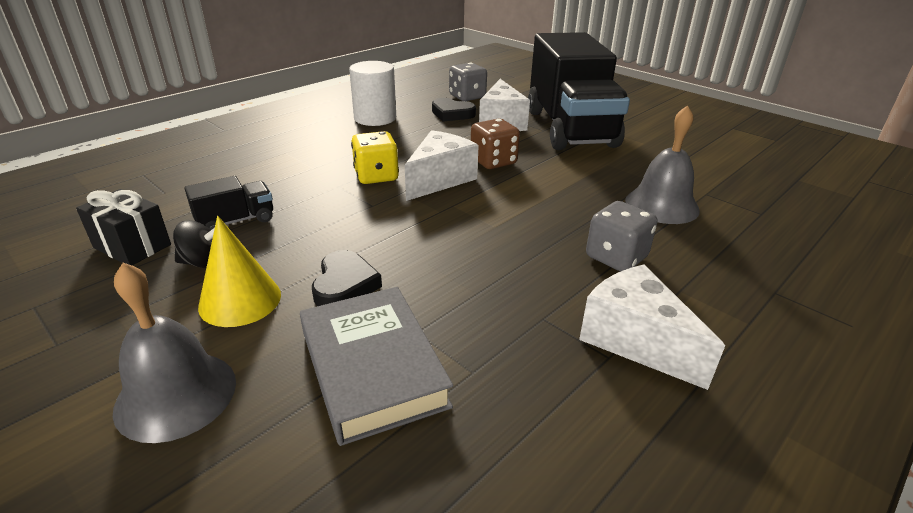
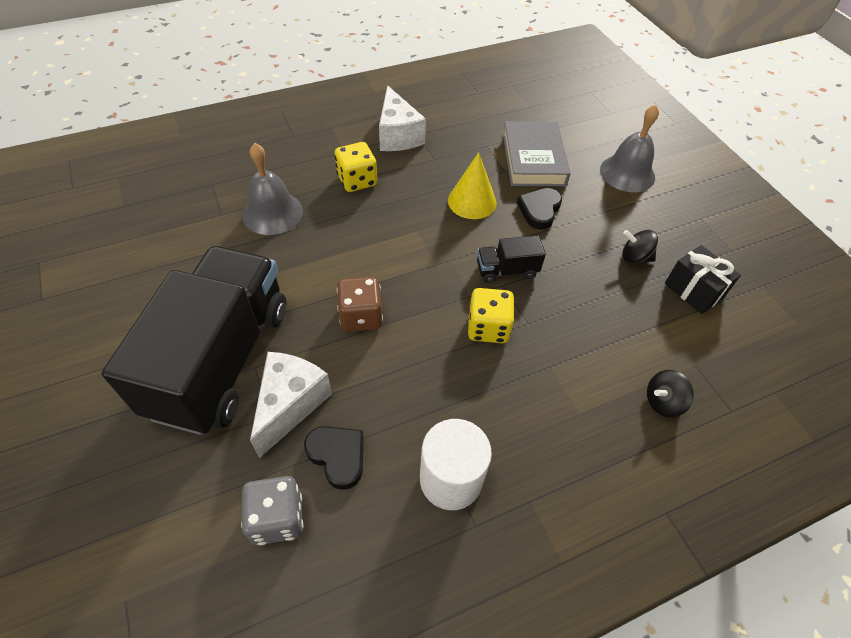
camera: 160 degrees left, 20 degrees up
black truck [184,176,273,230] -> black truck moved to [477,235,546,283]
yellow cone [198,216,281,327] -> yellow cone moved to [448,152,496,219]
white cheese [405,130,479,201] -> none
grey dice [586,201,658,272] -> yellow dice [335,142,377,192]
none -> black spinning top [647,370,694,417]

